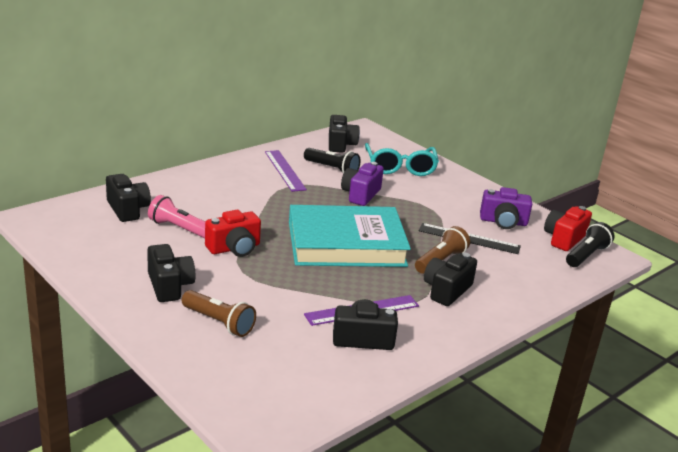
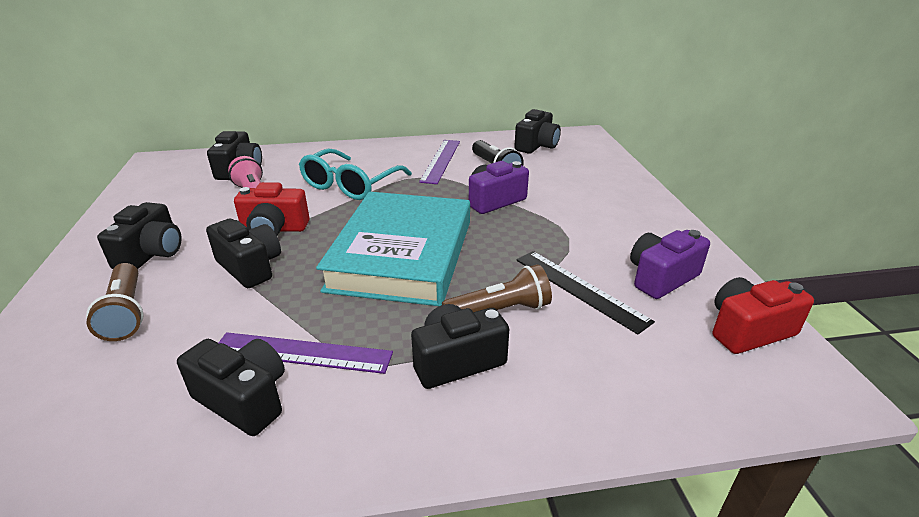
camera: 35 degrees right, 5 degrees up
turquoise book [289,205,411,267] -> turquoise book turned 75 degrees clockwise [316,192,470,306]
turquoise glasses [365,143,439,176] -> turquoise glasses moved to [299,149,412,200]
purple camera [480,187,532,229] -> purple camera turned 105 degrees clockwise [630,230,710,299]
black flashlight [566,222,614,267] -> none
none -> black camera [206,218,281,288]

